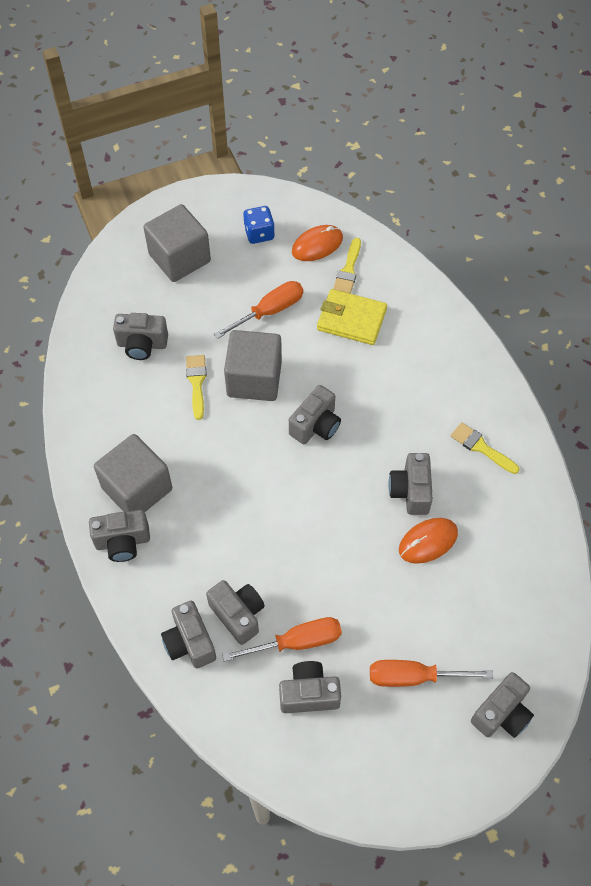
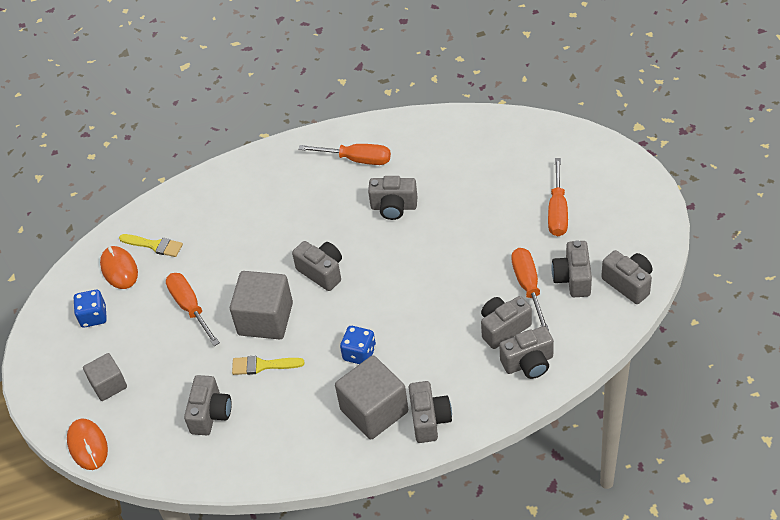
camera: 80 degrees left, 10 degrees down
grey cube [143,204,211,282] -> grey cube [83,353,127,401], size x0.60
yellow wallet [317,289,387,345] -> none
orange mouse [399,518,458,564] -> orange mouse moved to [67,418,108,470]
yellow brush [451,422,520,474] -> orange screwdriver [298,144,391,165]
grey camera [471,672,534,738] -> grey camera moved to [601,250,652,304]
none -> blue dice [340,326,376,364]

